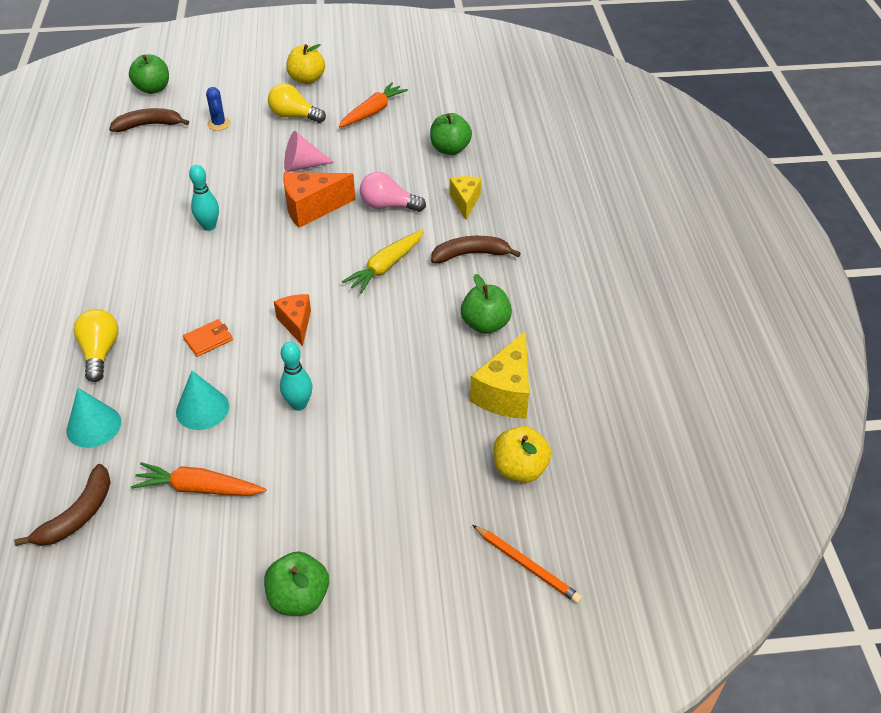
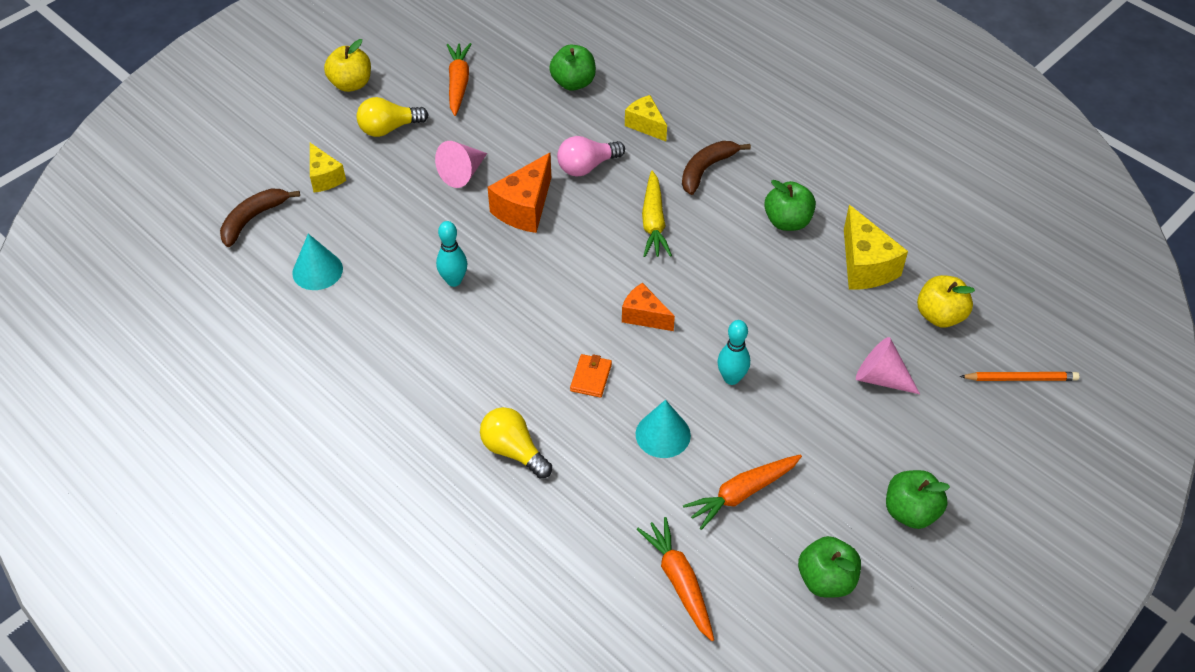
camera: 40 degrees left, 5 degrees up
brown banana [14,464,111,546] -> orange carrot [637,517,714,641]
turquoise cone [66,388,121,448] -> turquoise cone moved to [292,234,343,290]
green apple [129,55,169,94] -> green apple moved to [798,536,861,598]
blue cactus [206,87,230,131] -> yellow cheese [310,143,346,193]
none -> pink cone [856,337,920,394]

